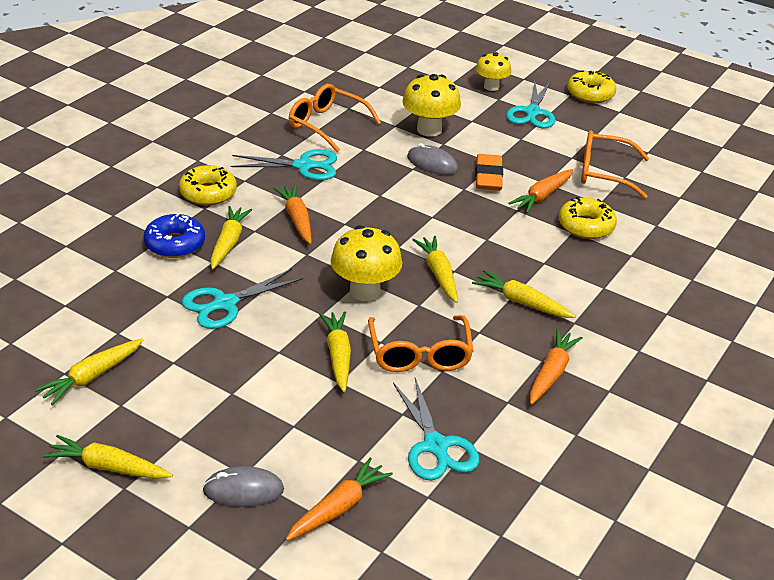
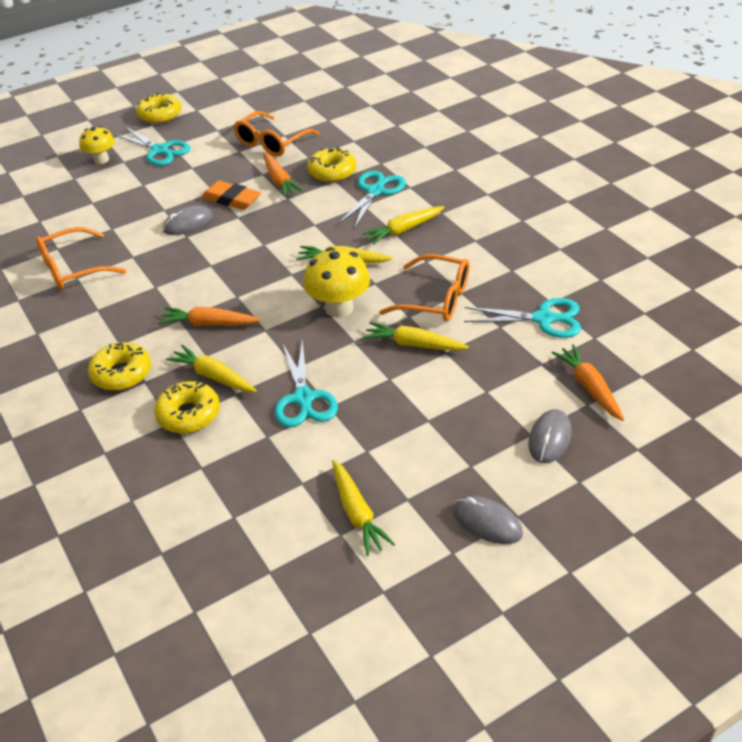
camera: 60 degrees left, 5 degrees up
yellow carrot [43,435,173,479] -> grey mouse [453,496,523,544]
blue donut [143,213,205,258] -> yellow donut [154,381,220,433]
turquoise scissors [230,149,337,180] -> turquoise scissors moved to [338,171,406,229]
yellow mushroom [402,74,461,137] -> none
orange carrot [530,329,583,405] -> none

